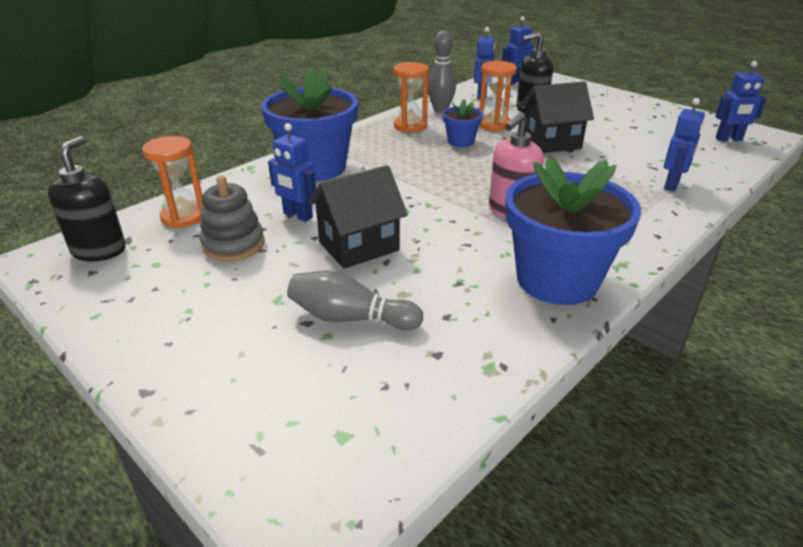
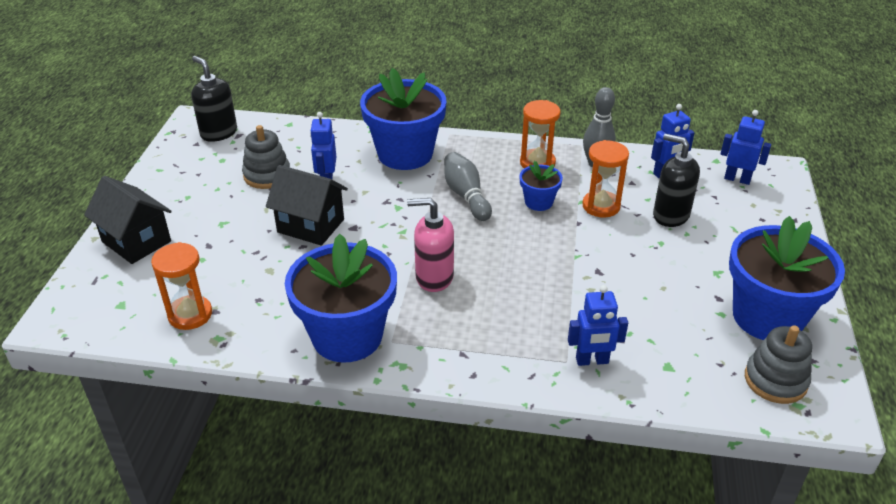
camera: 55 degrees right, 5 degrees up
black soap dispenser [48,136,126,261] -> black soap dispenser turned 105 degrees counterclockwise [191,56,237,142]
orange hourglass [142,136,203,228] -> orange hourglass moved to [151,242,212,330]
grey bowling pin [287,271,423,331] -> grey bowling pin moved to [444,152,492,221]
black house [520,81,594,153] -> black house moved to [84,176,172,264]
blue robot [715,61,767,141] -> grey stacking toy [745,325,812,404]
none -> blue flower pot [729,216,845,340]

